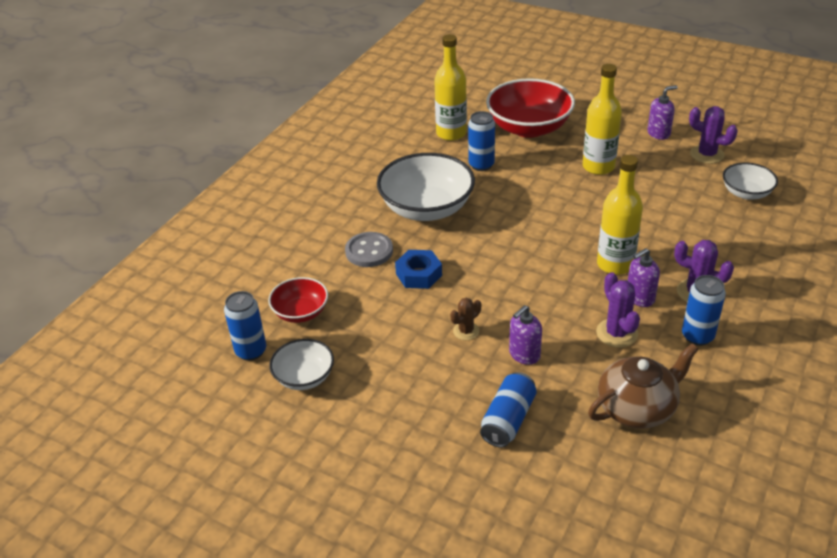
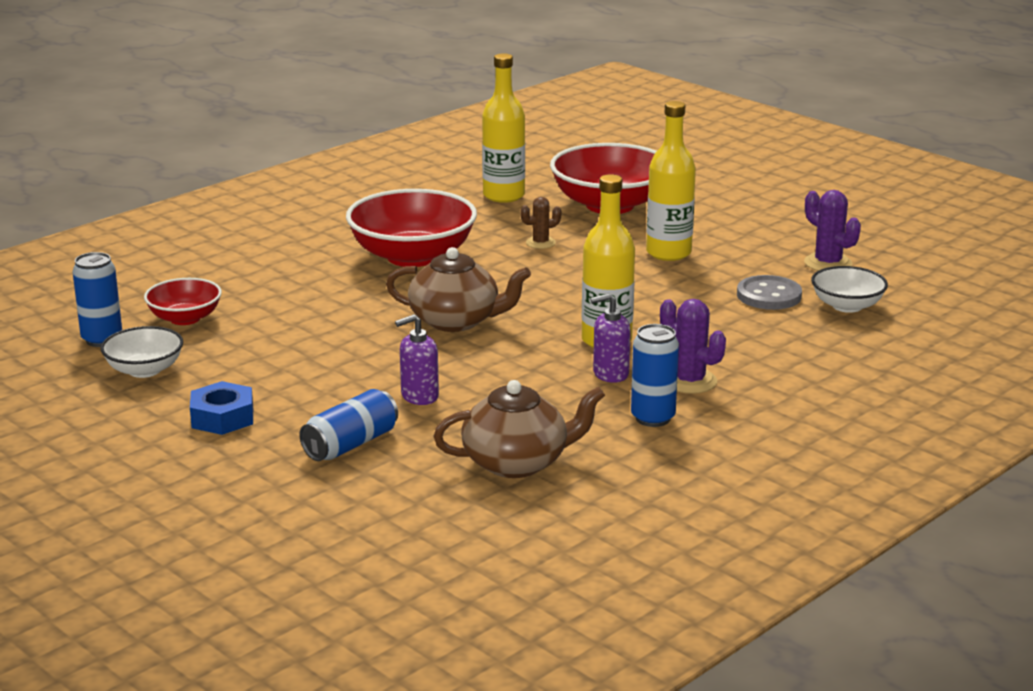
camera: 15 degrees right, 15 degrees down
grey button [345,232,393,267] -> grey button moved to [737,275,802,310]
white bowl [377,153,475,221] -> red bowl [346,189,477,267]
blue nut [395,250,442,289] -> blue nut moved to [190,381,253,435]
brown cactus [450,298,481,340] -> brown cactus moved to [520,197,562,249]
blue can [468,111,495,171] -> none
purple cactus [596,272,640,348] -> none
purple soap dispenser [647,85,678,140] -> none
none -> brown teapot [386,247,531,332]

